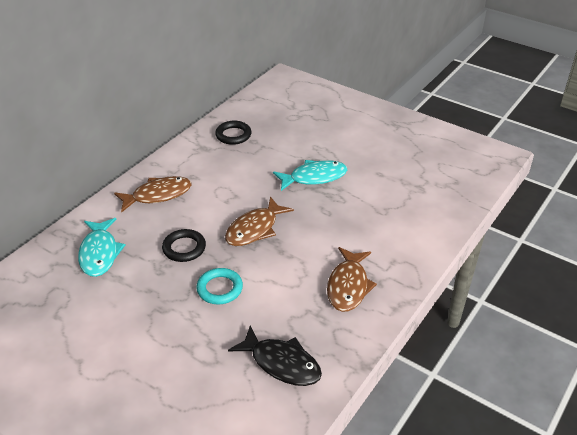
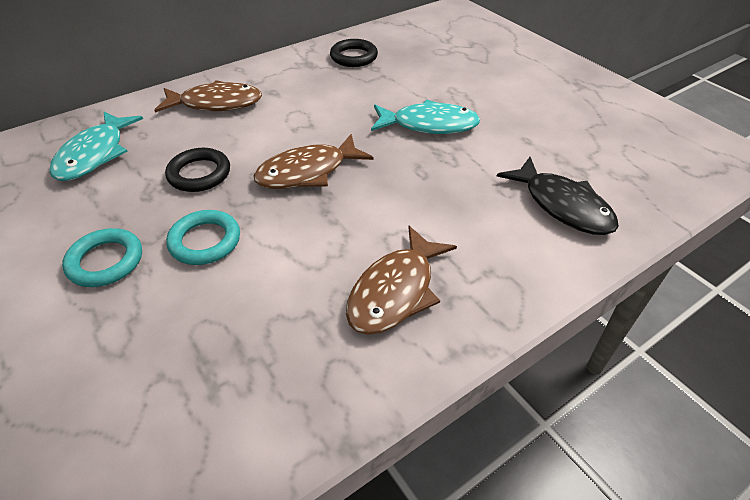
camera: 20 degrees right, 5 degrees up
black fish [228,325,322,386] -> black fish moved to [497,157,619,235]
none -> turquoise ring [62,228,142,287]

